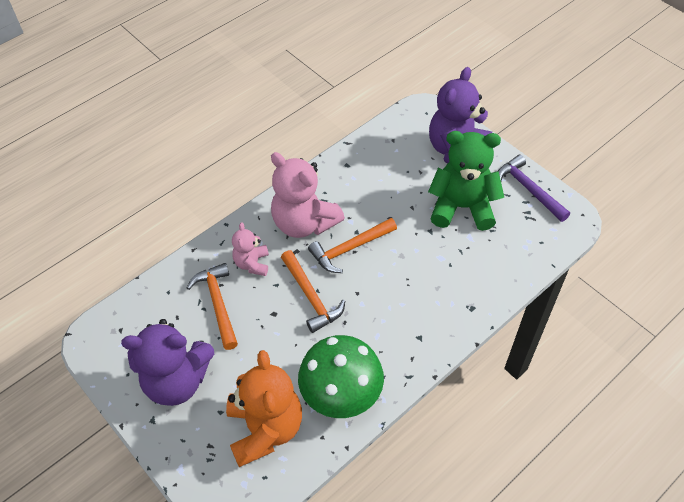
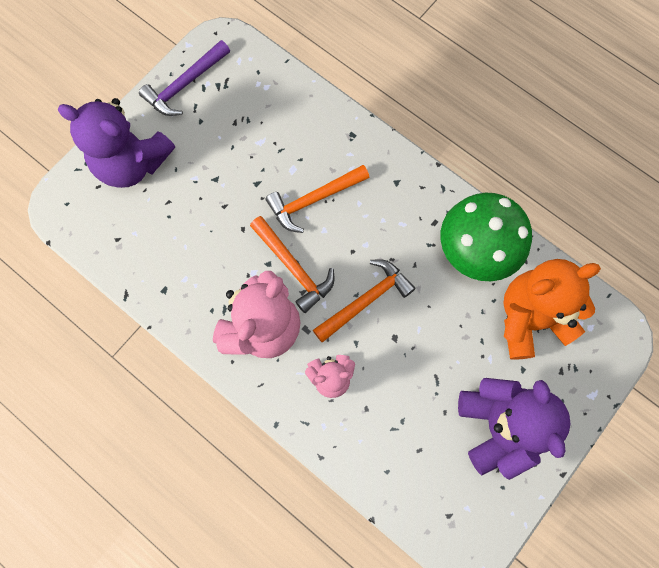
camera: 100 degrees left, 20 degrees up
orange hammer [187,263,238,350] -> orange hammer moved to [265,165,369,233]
green teddy bear [428,131,504,231] -> none

